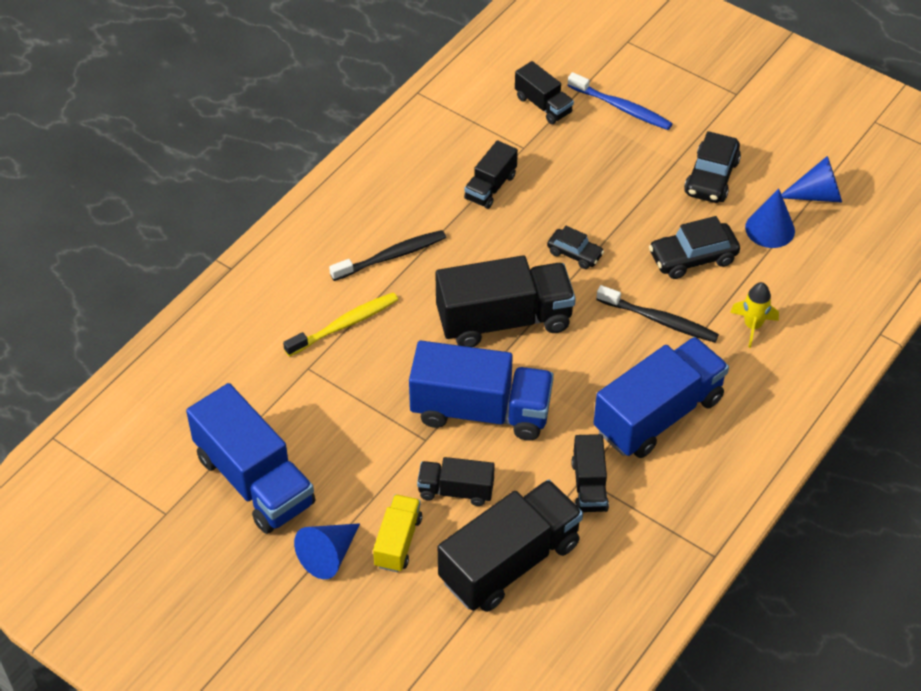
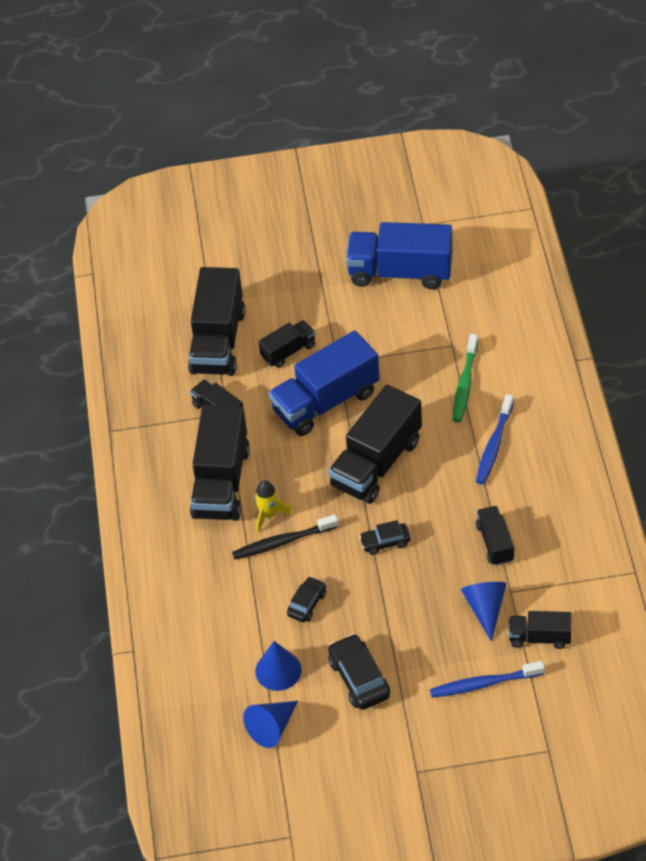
camera: 140 degrees right, 0 degrees up
yellow toothbrush [283,292,398,357] -> green toothbrush [453,334,478,422]
blue cone [294,523,360,579] -> blue cone moved to [461,582,506,642]
black toothbrush [329,230,446,281] -> blue toothbrush [476,394,514,484]
yellow truck [373,494,422,572] -> none
blue truck [594,337,729,458] -> black truck [190,405,250,521]
black car [649,216,740,279] -> black car [287,576,326,622], size x0.63
yellow rocket [730,282,779,348] -> yellow rocket moved to [254,480,292,533]

